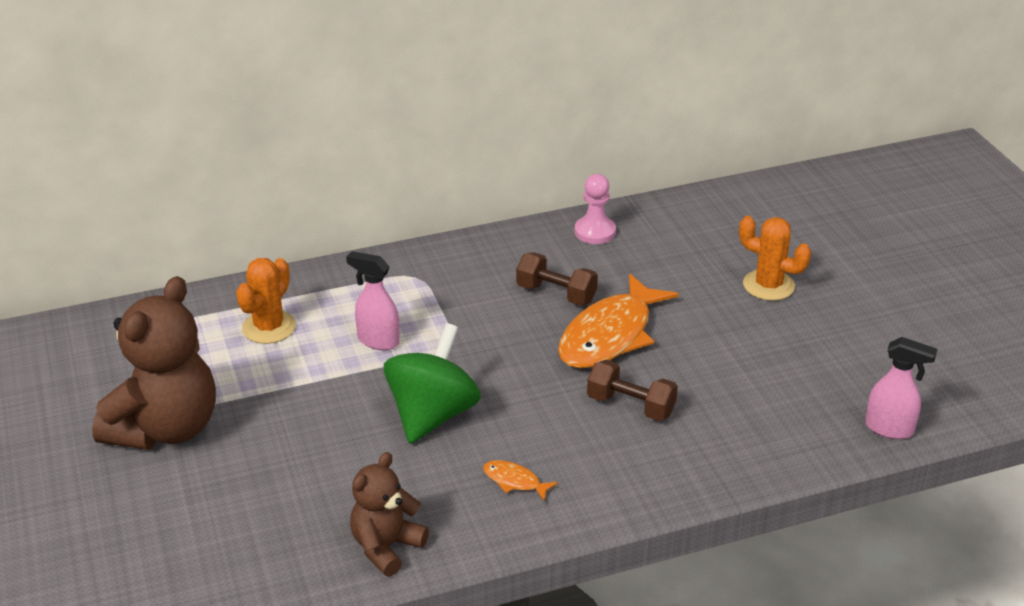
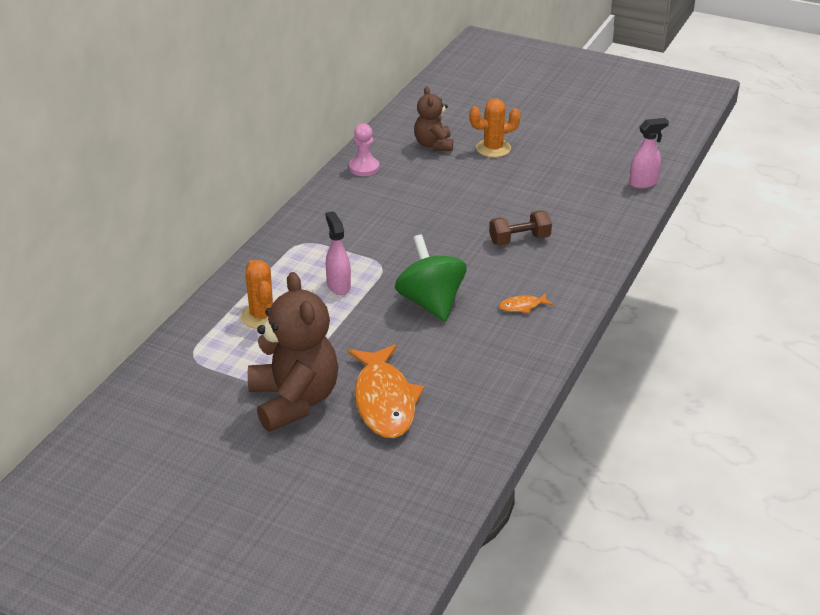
camera: 45 degrees left, 0 degrees up
pink spray bottle [346,251,400,350] -> pink spray bottle turned 90 degrees clockwise [326,211,351,295]
brown teddy bear [350,452,429,576] -> brown teddy bear moved to [414,87,453,151]
brown dumbbell [516,252,598,306] -> none
orange fish [558,274,679,368] -> orange fish moved to [348,344,424,438]

